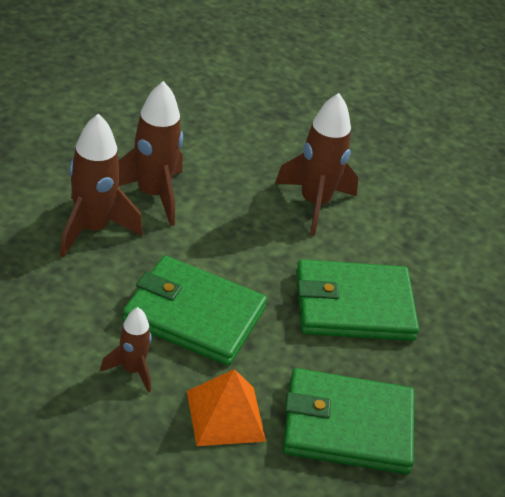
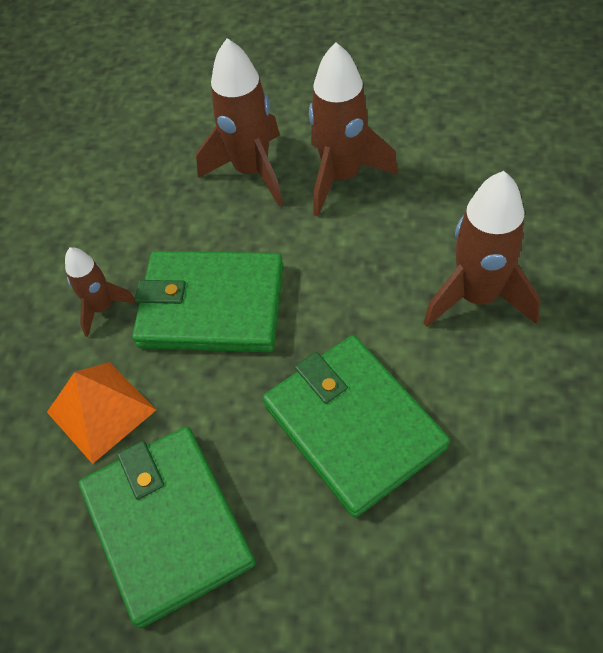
camera: 70 degrees right, 15 degrees up
green wallet [122,256,267,366] -> green wallet turned 75 degrees counterclockwise [132,251,284,352]

